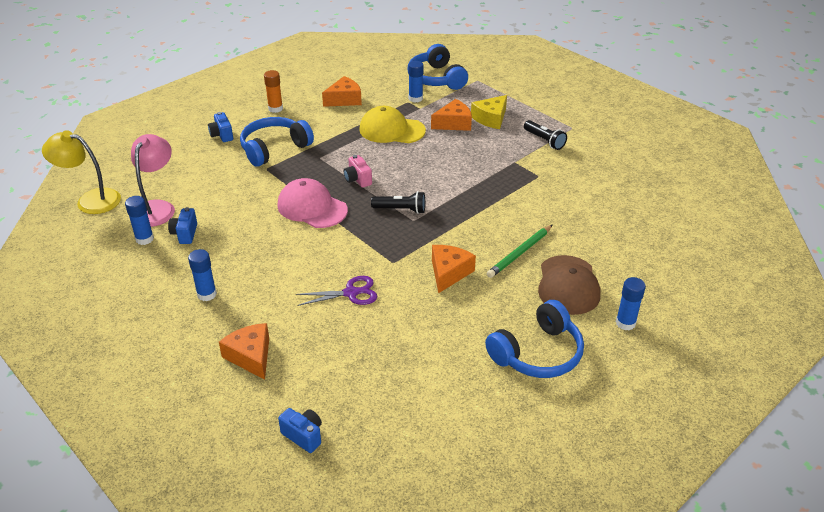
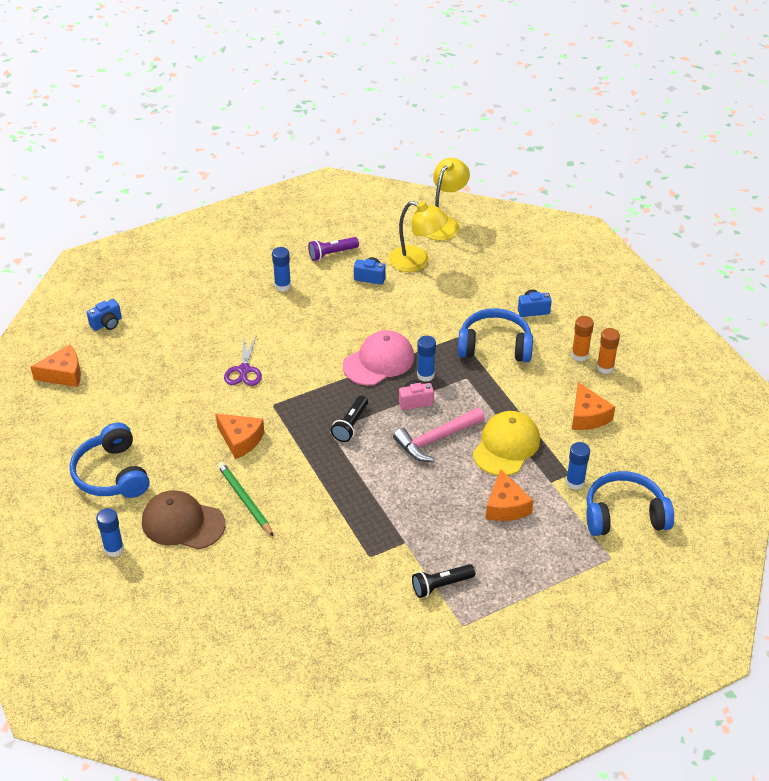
camera: 105 degrees right, 5 degrees up
blue glue stick [125,196,154,245] -> blue glue stick moved to [417,336,436,382]
pink lamp [131,134,175,227] -> yellow lamp [389,201,448,272]
orange cheese [219,323,269,380] -> orange cheese moved to [30,344,81,387]
blue headphones [240,117,314,167] -> blue headphones turned 60 degrees counterclockwise [458,308,533,362]
yellow cheese [471,95,507,129] -> none
none -> purple flashlight [308,237,359,261]
none -> pink hammer [393,407,485,462]
none -> orange glue stick [597,328,620,374]

